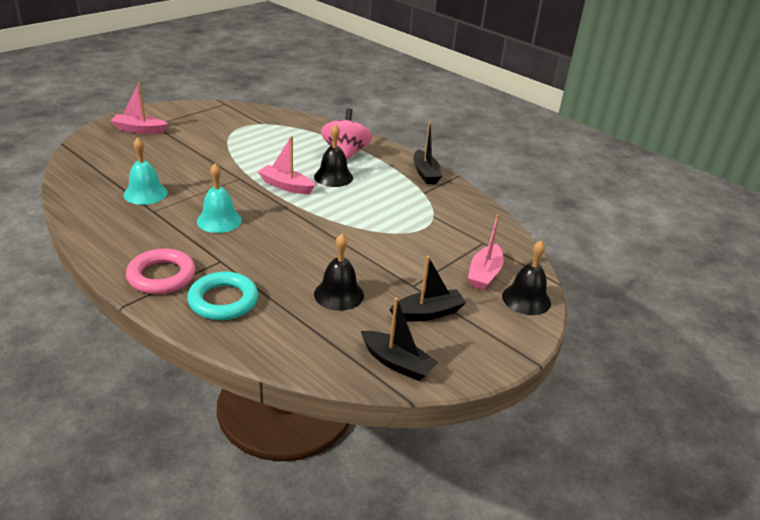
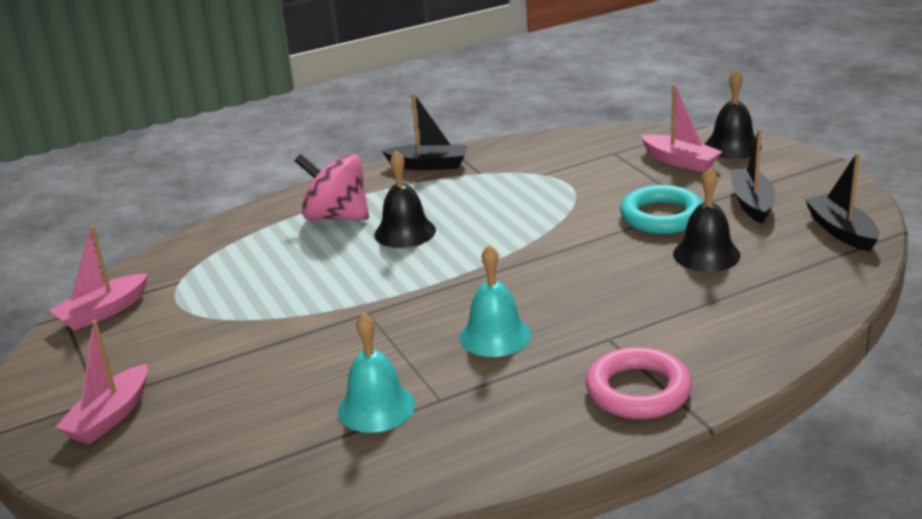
camera: 65 degrees left, 5 degrees down
turquoise ring [187,272,258,320] -> turquoise ring moved to [620,185,703,234]
pink boat [258,136,315,194] -> pink boat moved to [49,226,148,331]
black boat [361,298,438,381] -> black boat turned 75 degrees counterclockwise [805,153,879,252]

